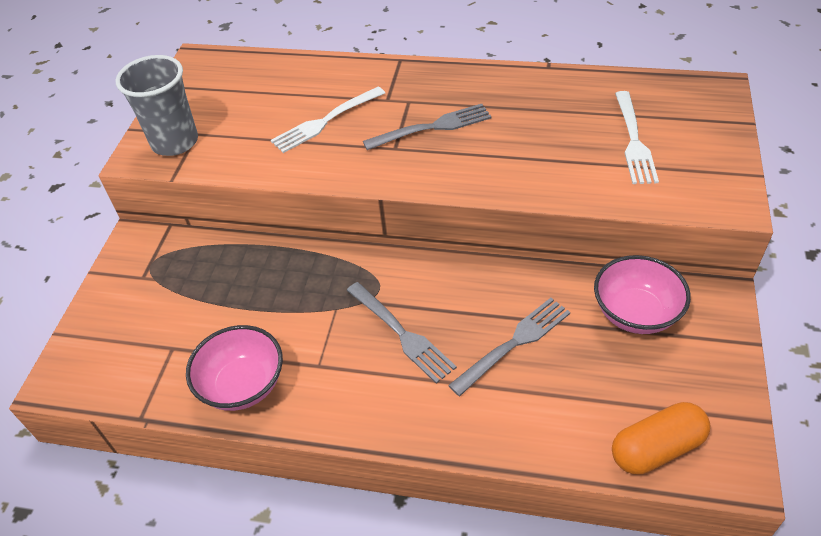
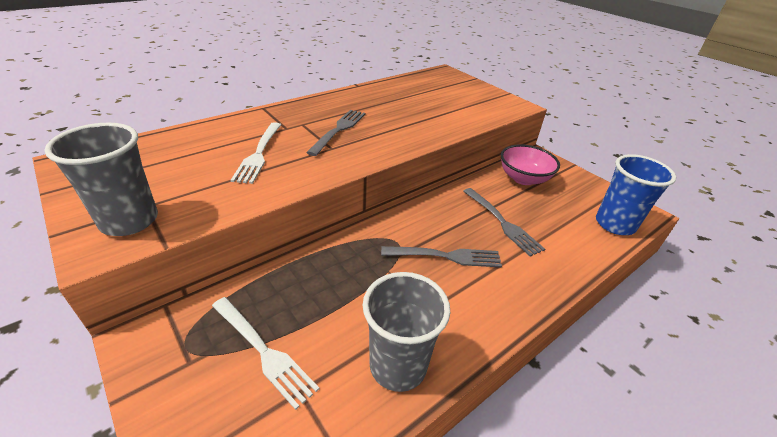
camera: 55 degrees left, 10 degrees down
pink bowl [186,325,283,411] -> grey cup [362,272,450,392]
grey fork [448,298,570,396] -> grey fork turned 150 degrees clockwise [463,188,545,257]
orange capsule [612,402,710,474] -> blue cup [596,154,676,235]
white fork [615,91,659,184] -> white fork moved to [212,297,319,410]

